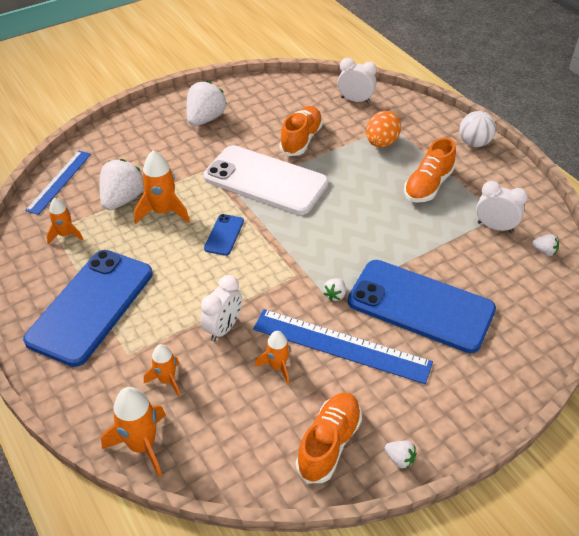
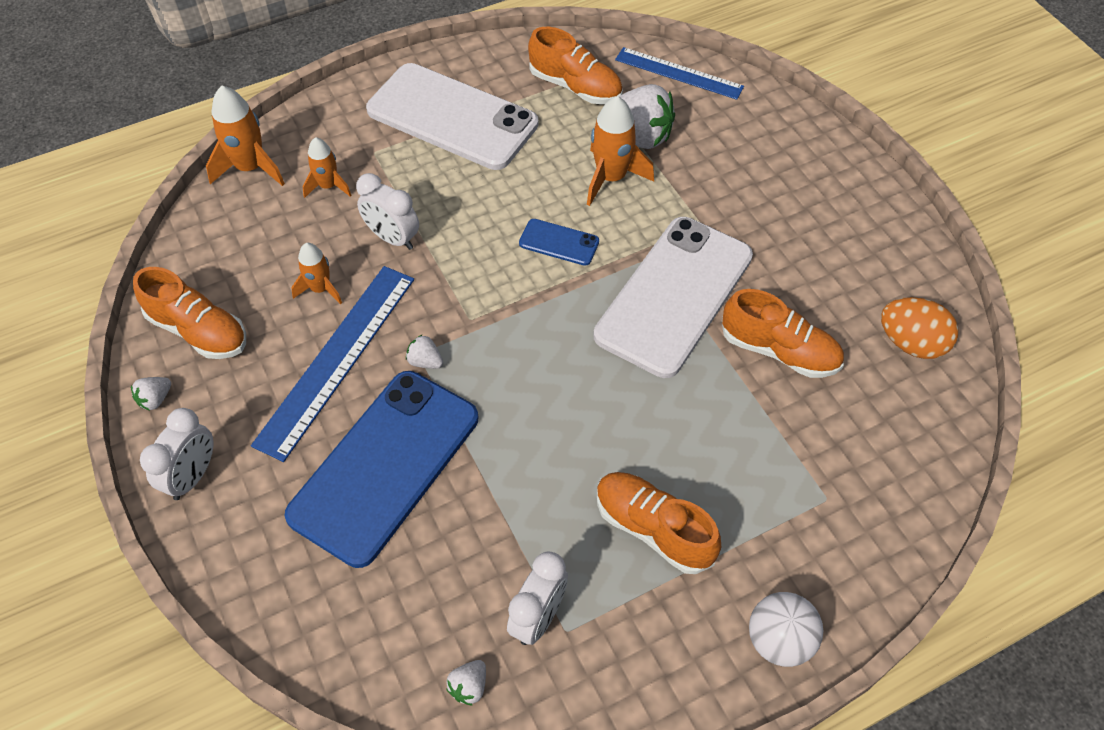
camera: 95 degrees right, 10 degrees up
blue phone [23,250,153,367] -> white phone [366,63,538,170]
orange rocket [46,198,83,244] -> orange shoe [528,27,623,104]
white strawberry [186,81,227,126] -> none
white clock [338,58,377,104] -> white clock moved to [140,408,214,500]
orange egg [366,111,401,148] -> orange egg moved to [881,297,958,359]

